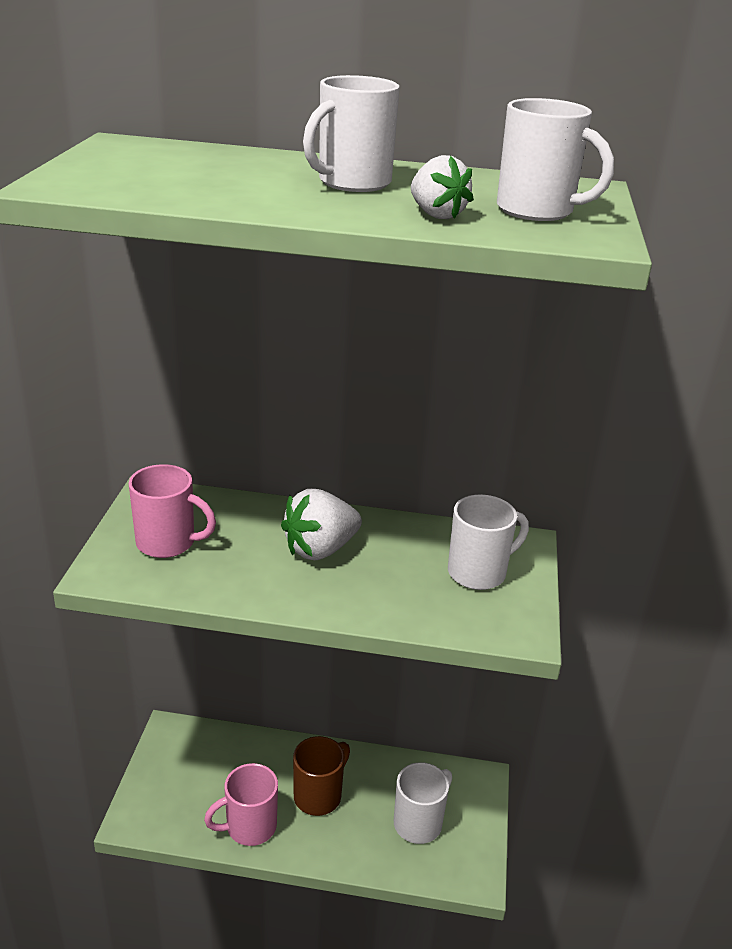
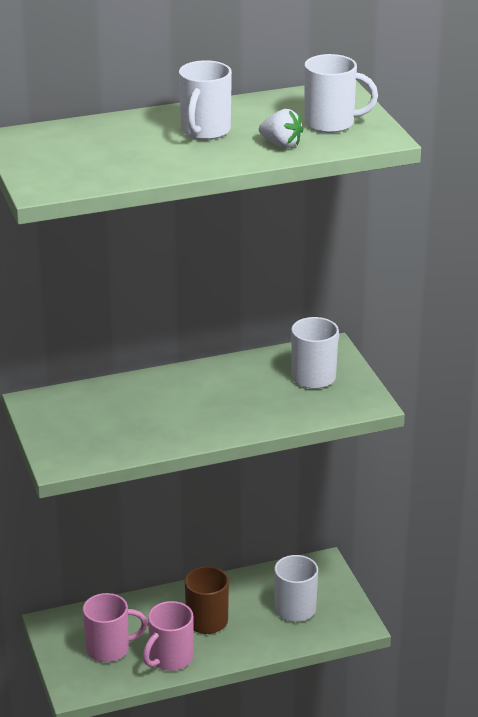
camera: 25 degrees left, 0 degrees up
pink mug [128,464,216,558] -> pink mug moved to [83,593,148,662]
white strawberry [281,489,362,560] -> none

